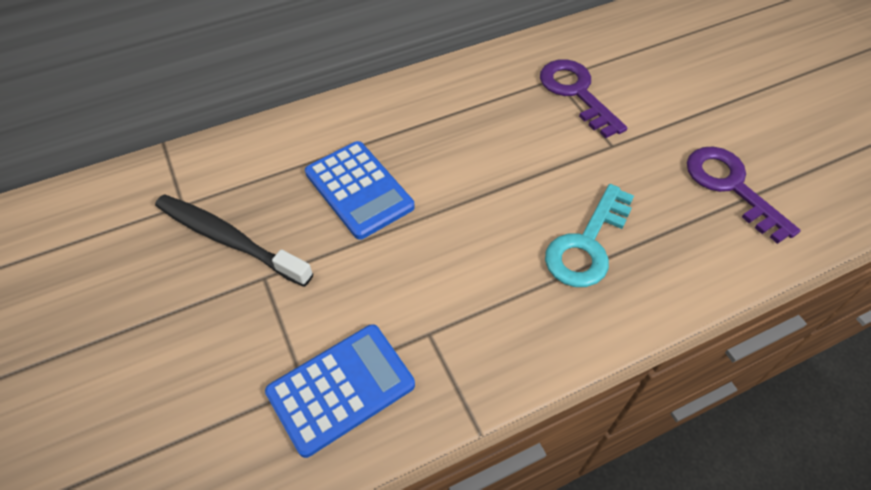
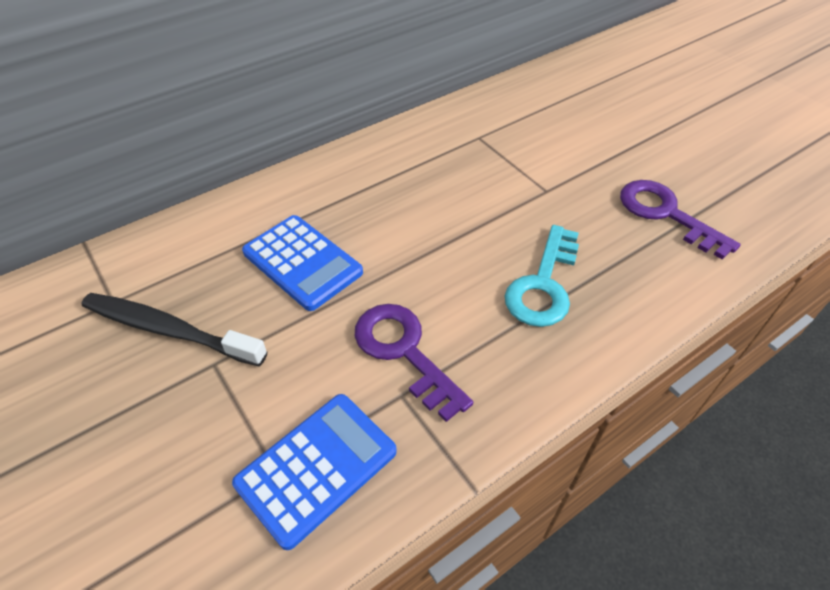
camera: 10 degrees left, 5 degrees down
purple key [540,59,627,138] -> purple key moved to [355,304,473,422]

